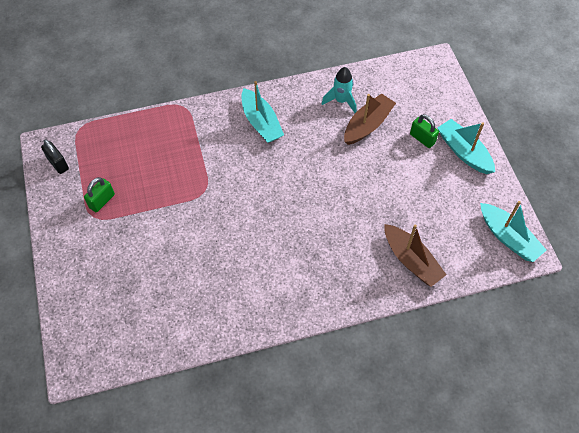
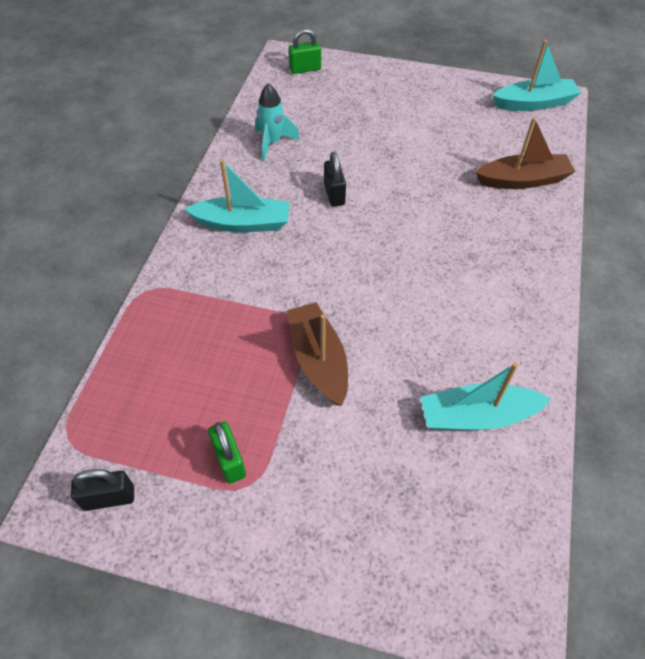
camera: 60 degrees left, 5 degrees down
brown boat [344,93,396,145] -> brown boat moved to [287,302,348,406]
green padlock [410,114,439,148] -> green padlock moved to [288,29,321,74]
turquoise boat [438,119,495,174] -> turquoise boat moved to [420,362,551,430]
none -> black padlock [324,152,346,207]

